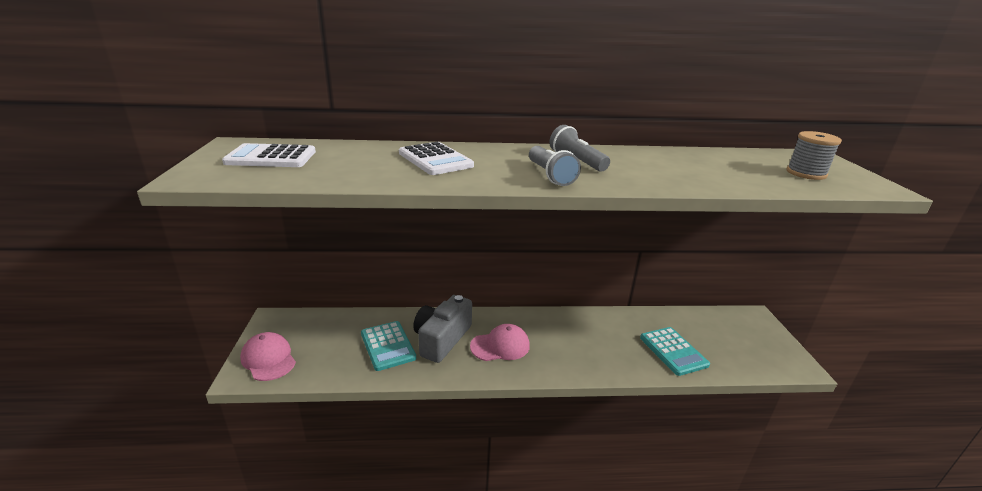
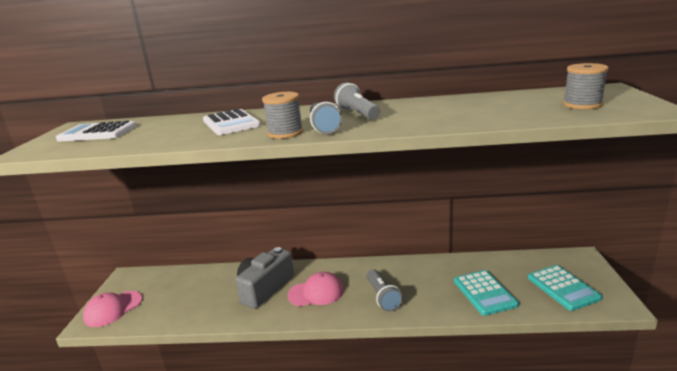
camera: 10 degrees right, 5 degrees down
pink cap [240,332,296,381] -> pink cap turned 105 degrees counterclockwise [83,291,142,327]
turquoise calculator [361,321,416,371] -> turquoise calculator moved to [528,265,603,311]
none -> grey spool [262,92,303,139]
none -> grey flashlight [367,269,403,312]

